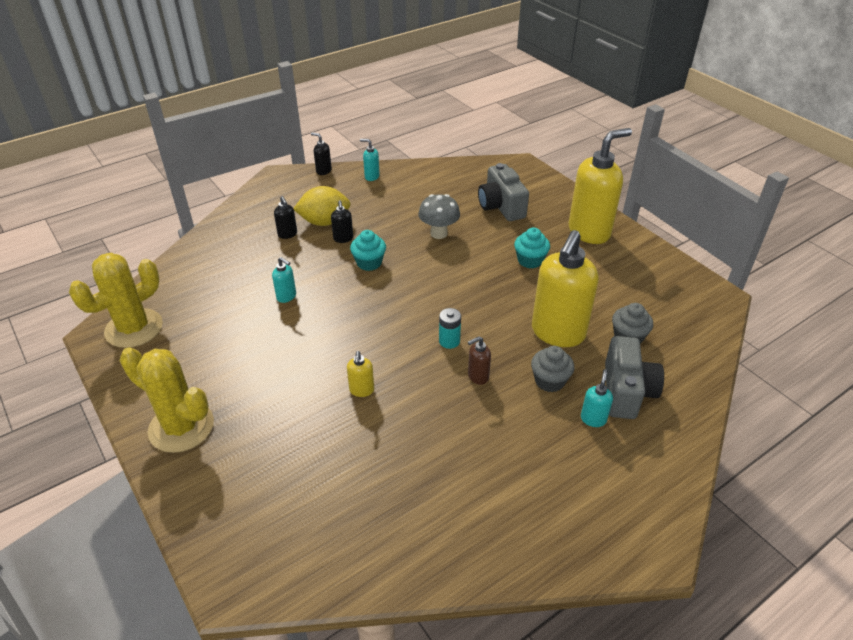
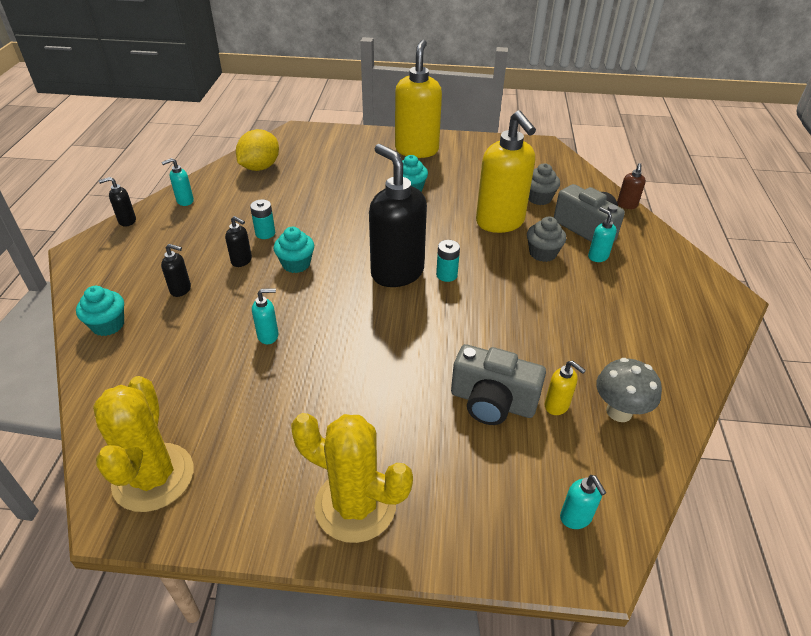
camera: 50 degrees left, 0 degrees up
yellow cactus [119,347,214,453] -> yellow cactus turned 45 degrees clockwise [291,413,413,543]
yellow lemon [293,186,351,226] -> yellow lemon moved to [236,129,279,171]
yellow soap dispenser [347,351,374,397] -> yellow soap dispenser moved to [545,361,586,415]
grey mushroom [418,194,460,239] -> grey mushroom moved to [596,358,662,422]
brown soap dispenser [468,336,491,385] -> brown soap dispenser moved to [617,163,646,209]
grey camera [478,163,529,221] -> grey camera moved to [451,344,546,425]
none -> turquoise cupcake [76,286,124,336]
none -> turquoise battery [250,199,275,239]
none -> black soap dispenser [369,144,427,287]
none -> turquoise soap dispenser [560,475,606,529]

